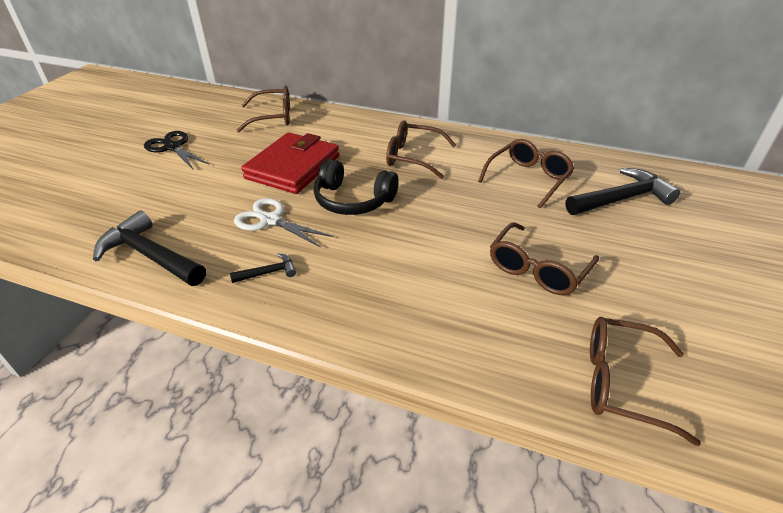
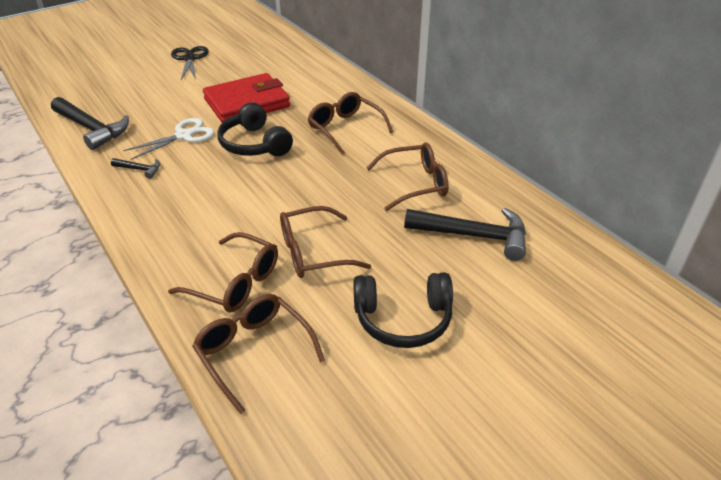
camera: 35 degrees right, 0 degrees up
black hammer [93,211,206,286] -> black hammer turned 150 degrees clockwise [51,97,129,150]
white scissors [234,198,333,247] -> white scissors turned 75 degrees clockwise [123,118,214,160]
brown glasses [237,86,290,132] -> brown glasses moved to [168,232,278,312]
none -> black headphones [353,272,453,348]

